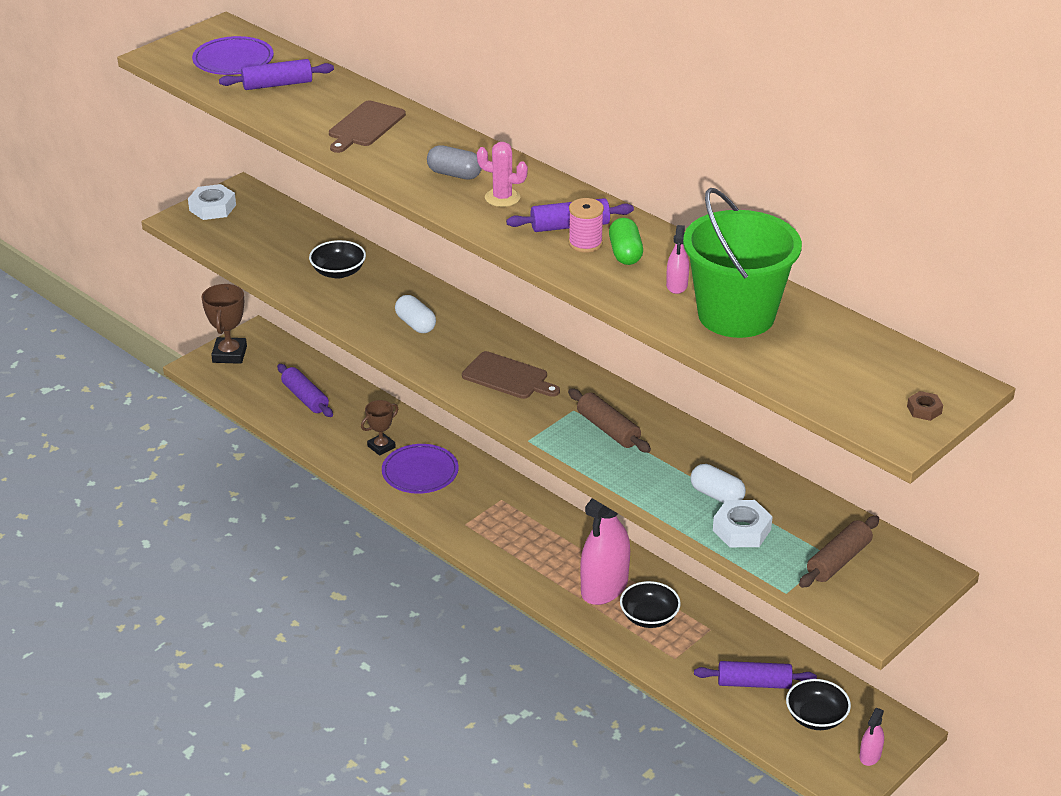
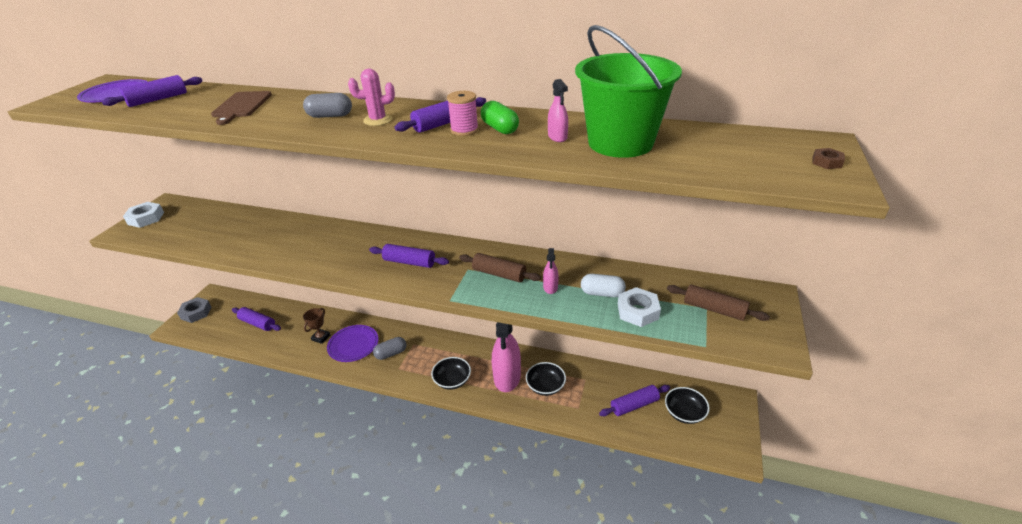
camera: 25 degrees left, 0 degrees up
brown trophy [201,284,247,364] -> grey nut [177,297,211,323]
black bowl [309,240,366,279] -> black bowl moved to [431,357,471,390]
white capsule [395,295,436,333] -> none
brown cutting board [462,351,560,399] -> purple rolling pin [369,244,449,268]
brown rolling pin [799,516,879,588] -> brown rolling pin turned 75 degrees counterclockwise [667,284,770,321]
pink spray bottle [860,708,884,766] -> pink spray bottle moved to [543,248,559,294]
none -> grey capsule [373,337,407,360]

